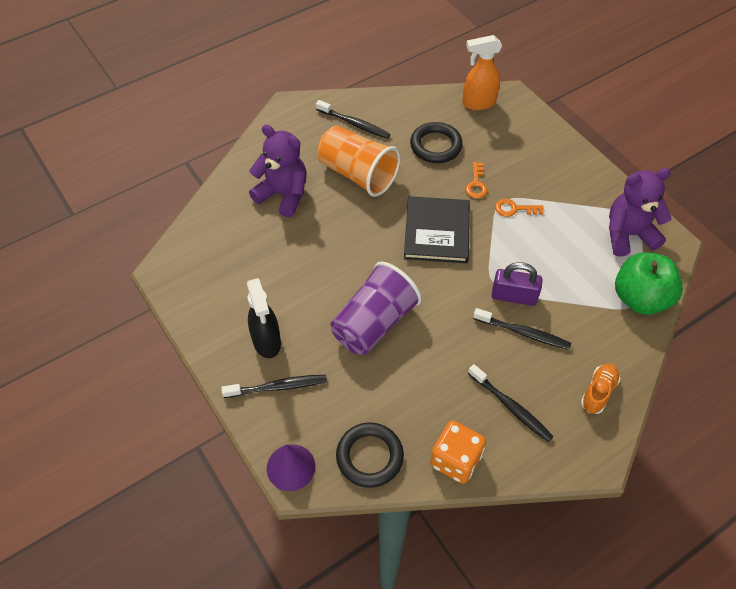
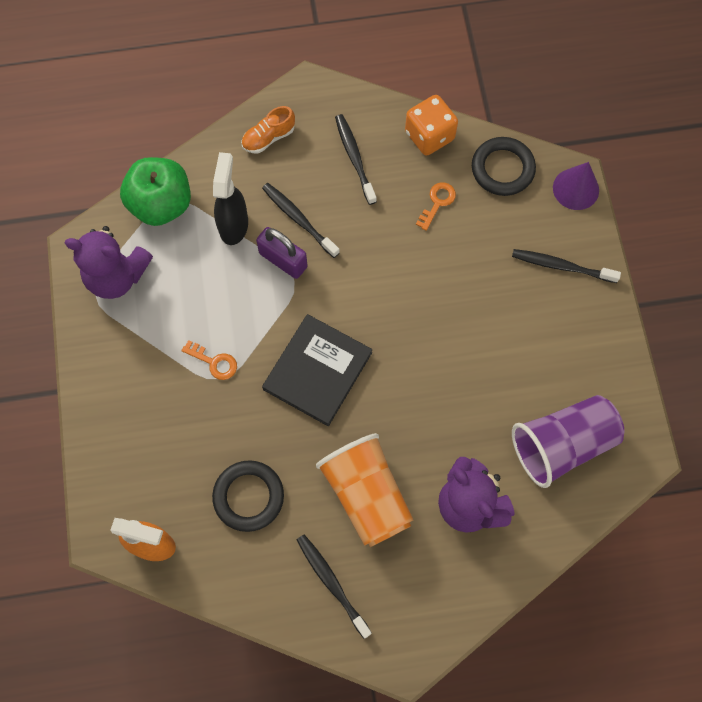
camera: 155 degrees left, 15 degrees up
black spray bottle [247,278,281,358] -> black spray bottle moved to [213,152,248,245]
purple cup [331,262,422,355] -> purple cup moved to [512,395,625,488]
orange key [466,162,488,199] -> orange key moved to [416,182,456,231]

